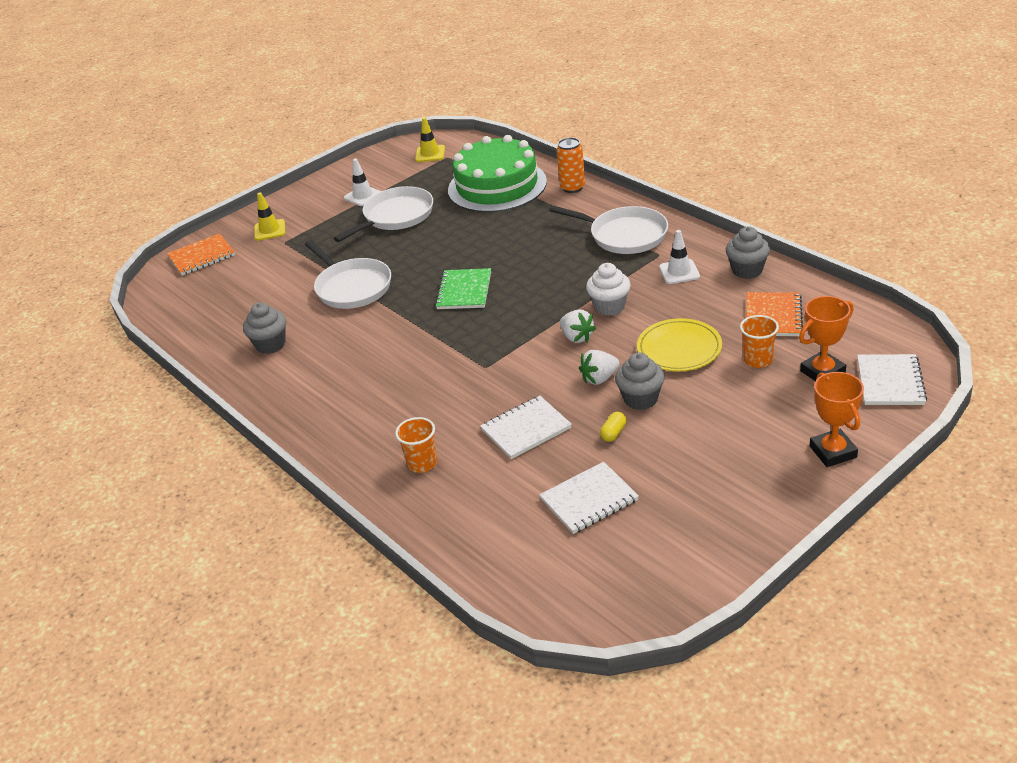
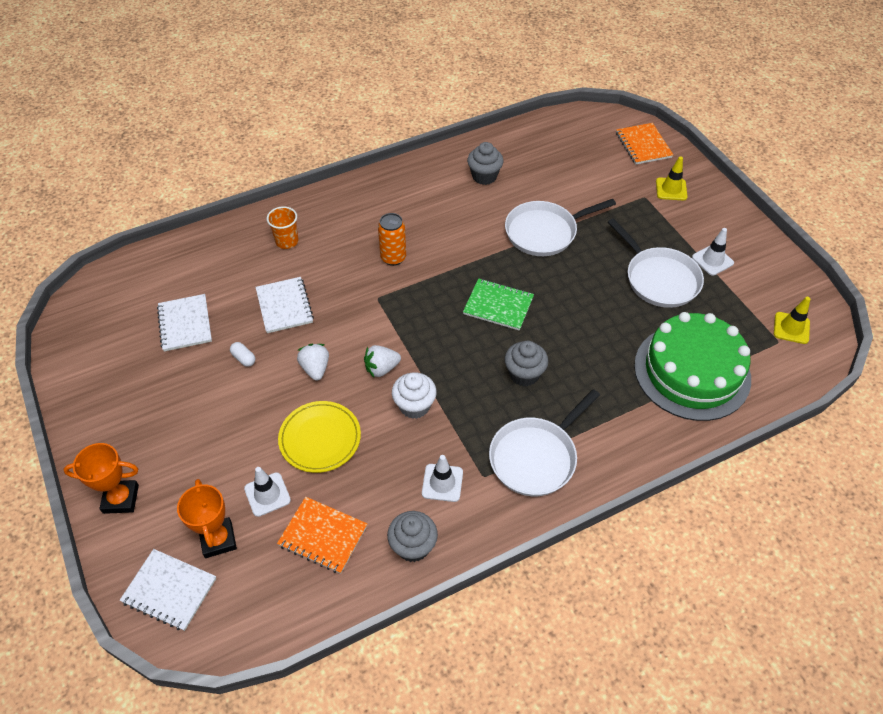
camera: 100 degrees right, 15 degrees up
orange can [556,137,585,193] -> orange can moved to [378,213,406,266]
yellow capsule [600,412,626,442] -> white capsule [230,342,255,367]
grey cupcake [615,353,665,410] -> grey cupcake moved to [505,341,548,387]
orange cup [740,315,779,368] -> white traffic cone [244,467,291,517]

